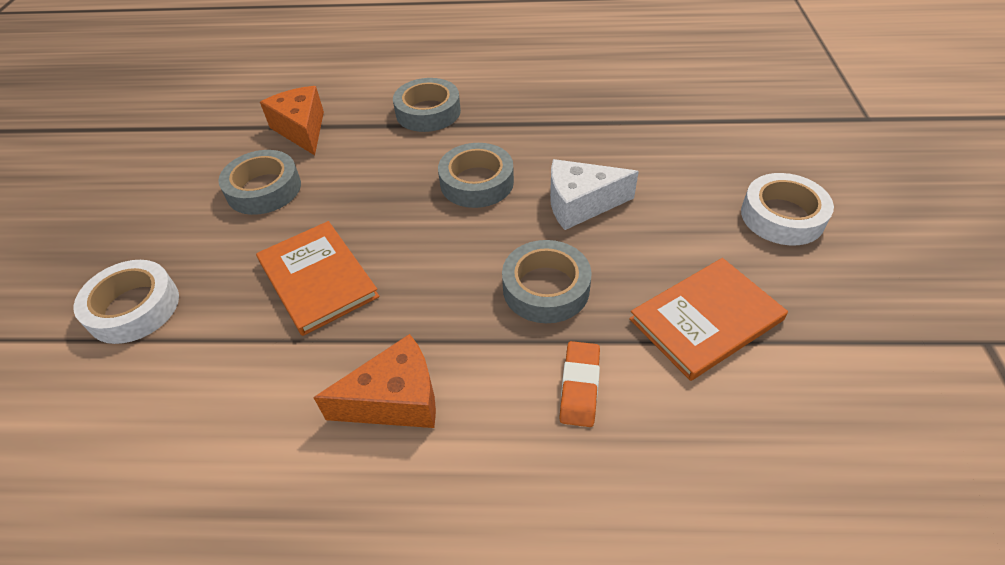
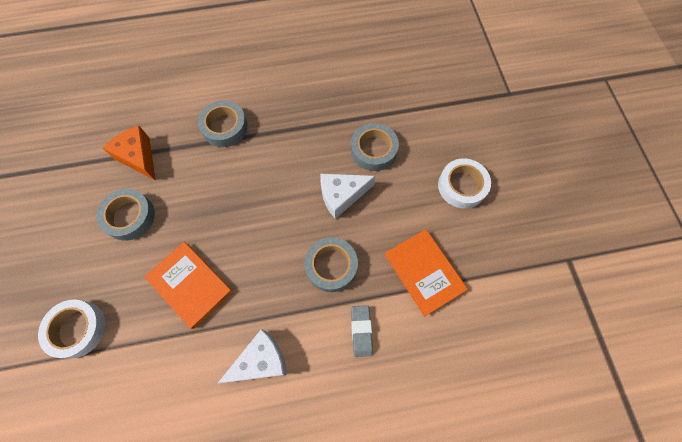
camera: 15 degrees left, 20 degrees up
orange cheese [313,334,436,428] -> white cheese [217,329,287,384]
grey tape [438,143,514,208] -> grey tape moved to [351,123,399,171]
orange eraser [559,341,600,427] -> grey eraser [351,305,373,357]
orange book [629,258,788,381] -> orange book turned 75 degrees counterclockwise [385,229,468,317]

